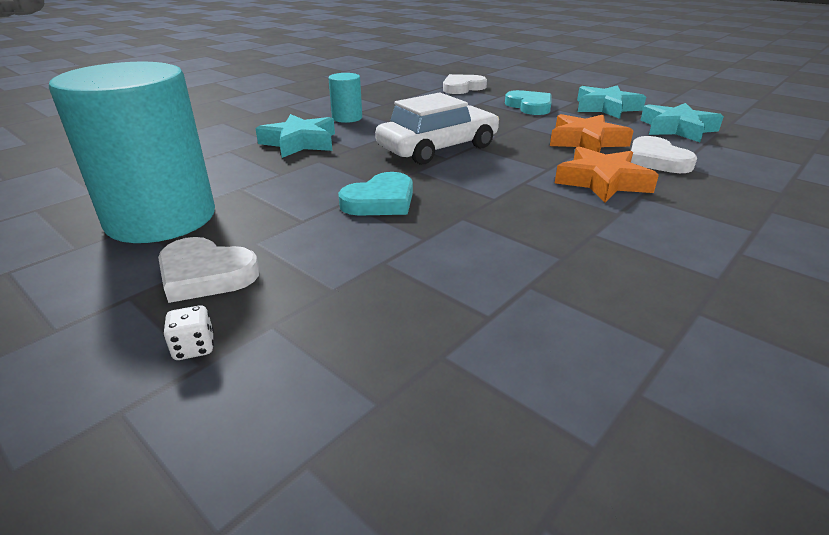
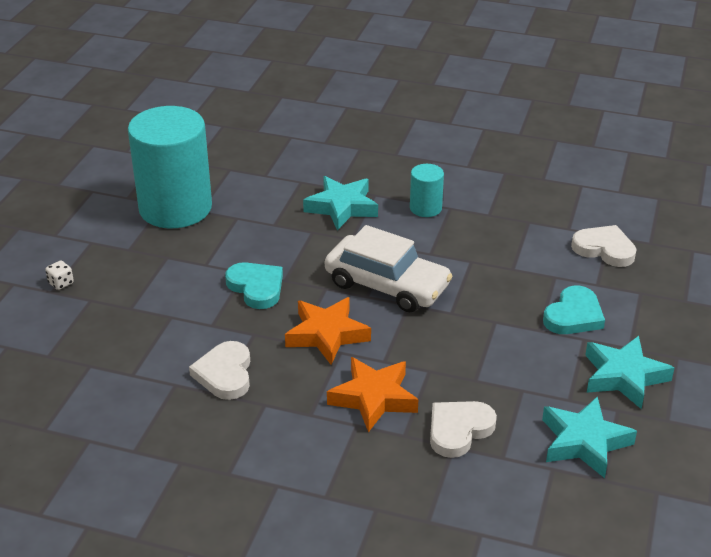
camera: 65 degrees right, 5 degrees up
white heart [158,237,259,303] -> white heart moved to [189,341,250,400]
turquoise heart [338,172,413,216] -> turquoise heart turned 150 degrees counterclockwise [225,262,283,309]
orange star [550,114,633,153] -> orange star moved to [285,297,371,365]

